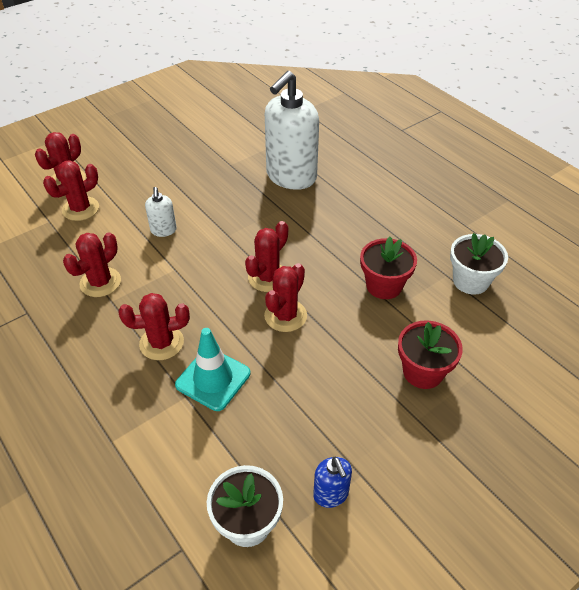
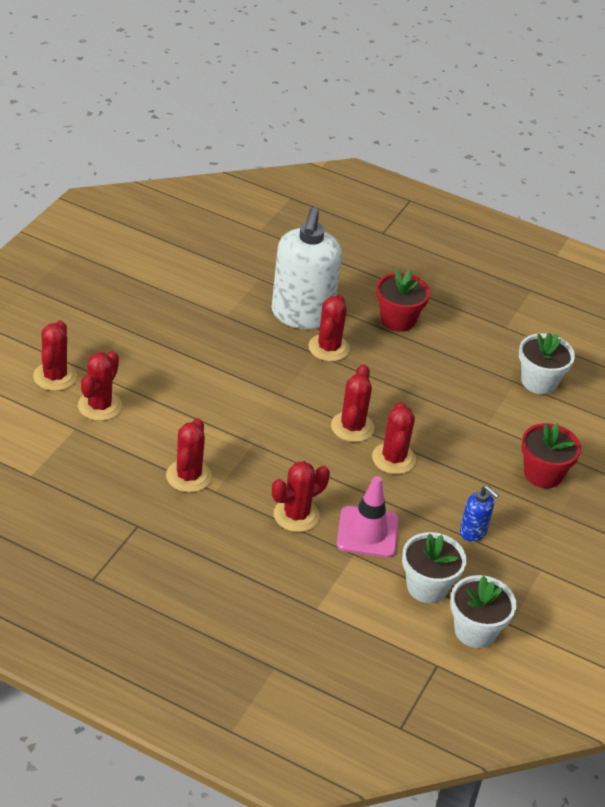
camera: 30 degrees left, 5 degrees down
white soap dispenser [145,187,177,237] -> none
turquoise traffic cone [175,328,250,411] -> pink traffic cone [337,476,399,558]
blue soap dispenser [313,457,352,508] -> blue soap dispenser moved to [460,485,499,542]
red flower pot [360,237,417,299] -> red flower pot moved to [376,270,430,332]
none -> red cactus [308,295,350,361]
none -> white flower pot [402,532,467,603]

